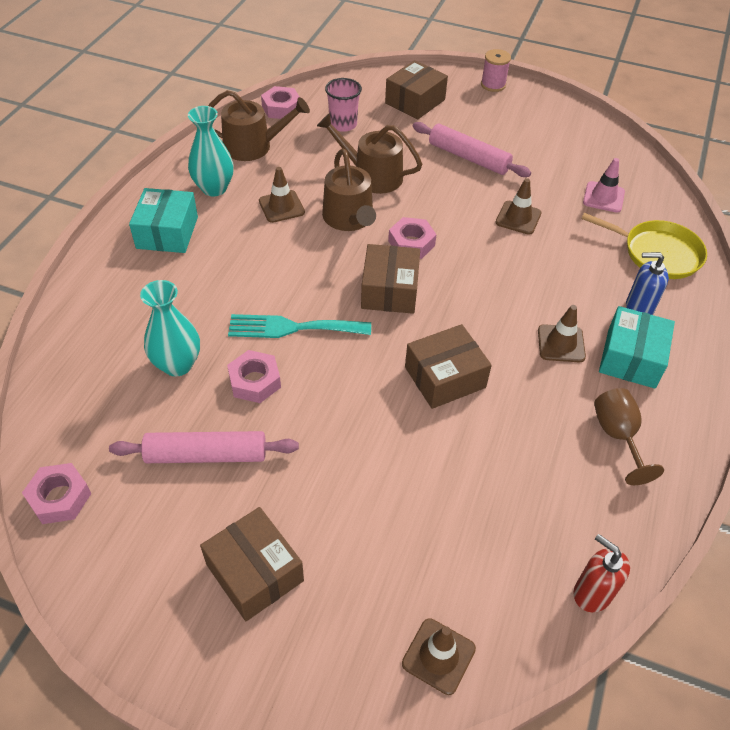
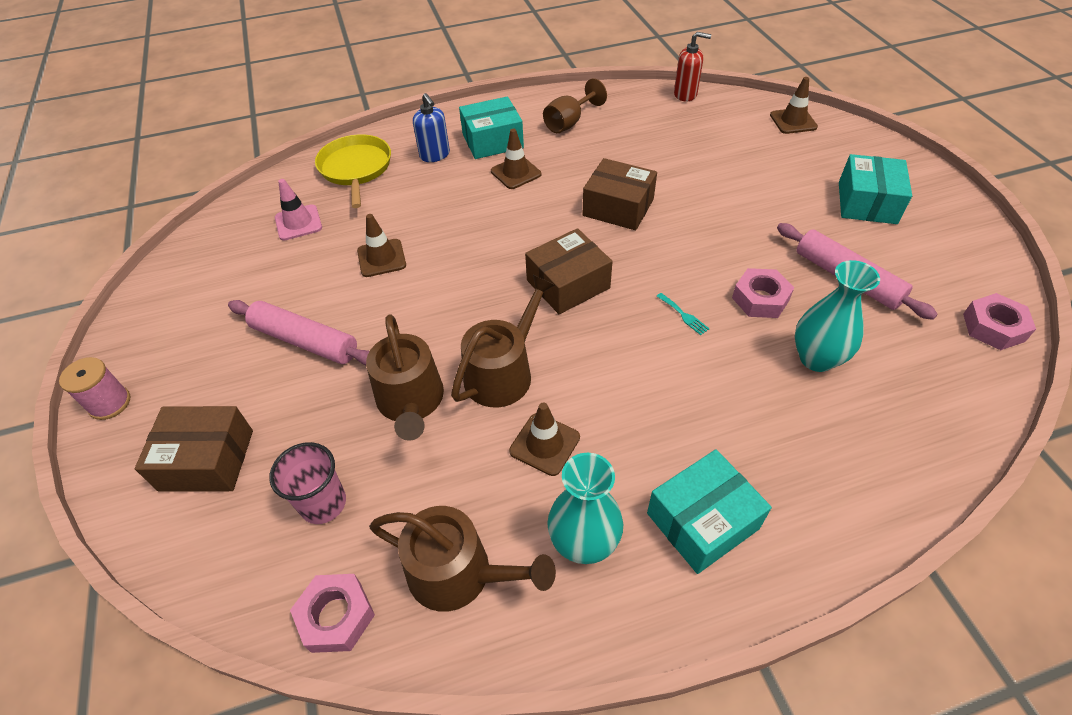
camera: 125 degrees left, 0 degrees up
brown box [200,507,304,621] -> turquoise box [839,154,912,224]
brown watering can [208,90,310,161] -> brown watering can turned 150 degrees clockwise [369,506,556,612]
turquoise fork [228,314,371,338] -> turquoise fork [656,293,710,335], size x0.41
pink nut [388,217,436,259] -> none
pink rolling pin [413,122,531,177] -> pink rolling pin turned 60 degrees counterclockwise [228,300,369,365]
red soap dispenser [574,534,630,612] -> red soap dispenser turned 90 degrees counterclockwise [674,32,711,101]

